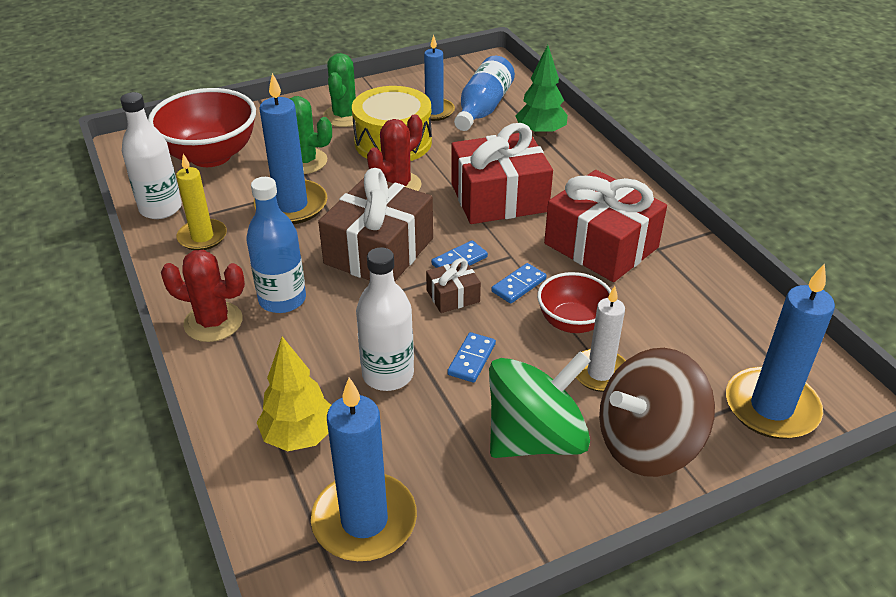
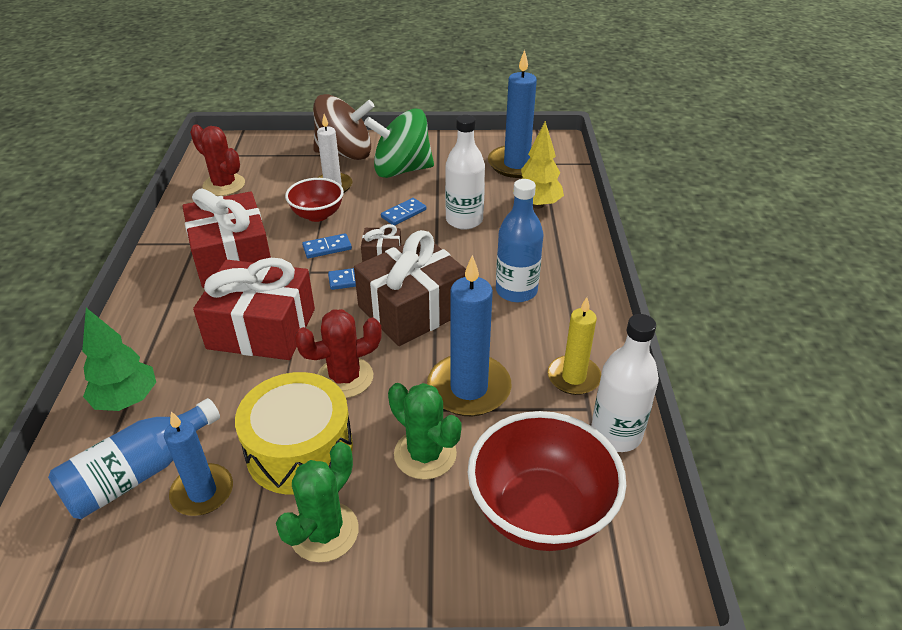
camera: 155 degrees left, 0 degrees up
red cactus [161,250,245,342] -> red cactus moved to [190,124,245,196]
blue candle [726,263,835,439] -> none

